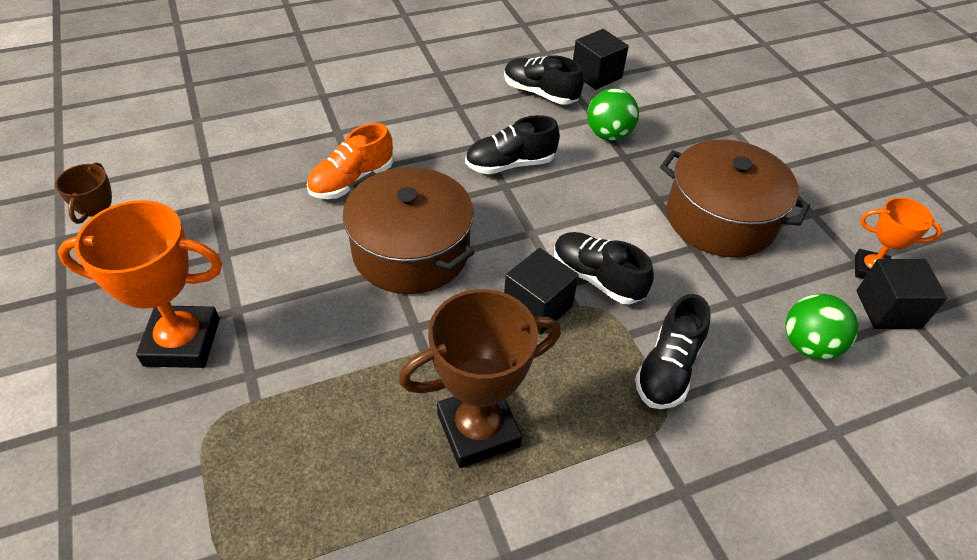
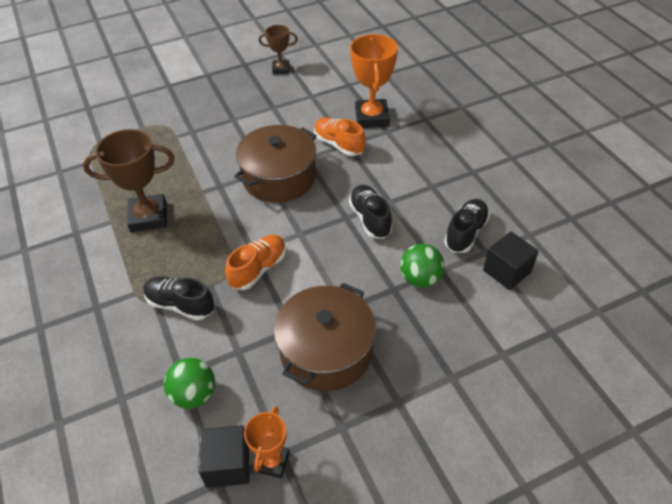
camera: 90 degrees right, 0 degrees up
orange trophy [57,200,222,368] -> orange trophy moved to [350,34,398,128]
brown trophy [399,289,561,468] -> brown trophy turned 75 degrees counterclockwise [83,129,175,232]
black cube [504,248,579,335] -> none
black shoe [554,232,654,304] -> orange shoe [225,235,286,290]

